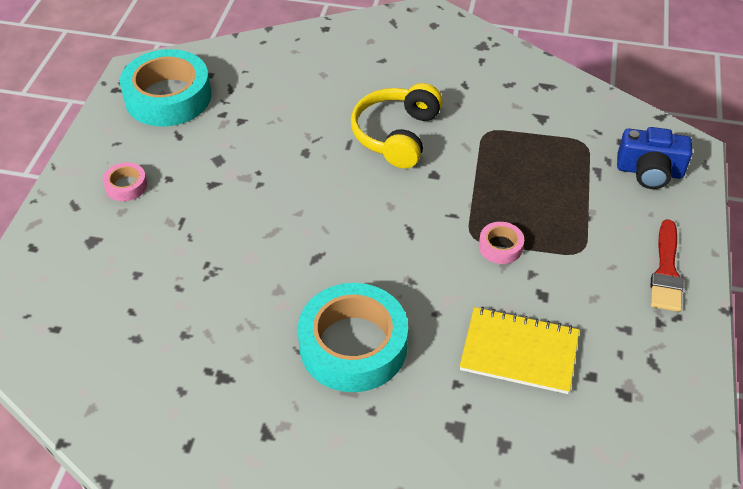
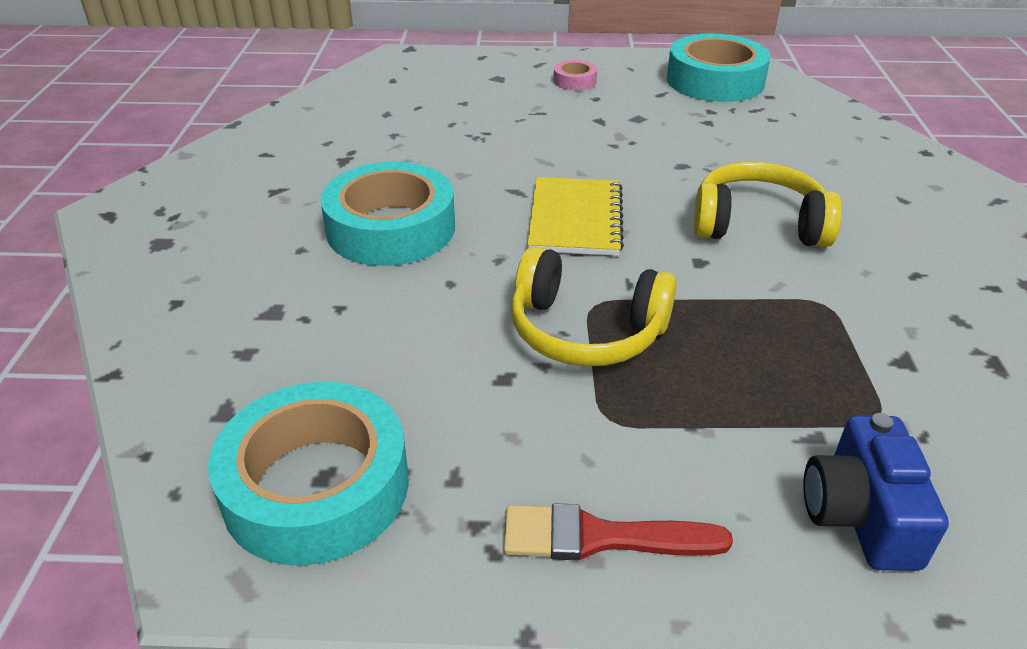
camera: 80 degrees right, 10 degrees down
yellow notebook [460,307,579,394] -> yellow notebook moved to [527,177,624,256]
pink tape [479,222,524,264] -> yellow headphones [511,246,677,366]
none -> turquoise tape [208,382,409,566]

